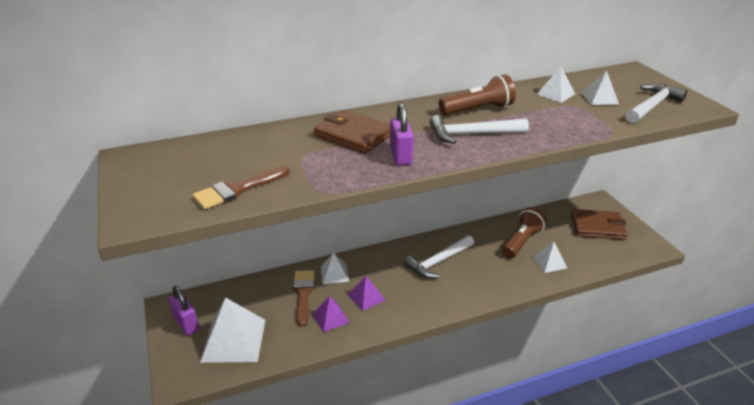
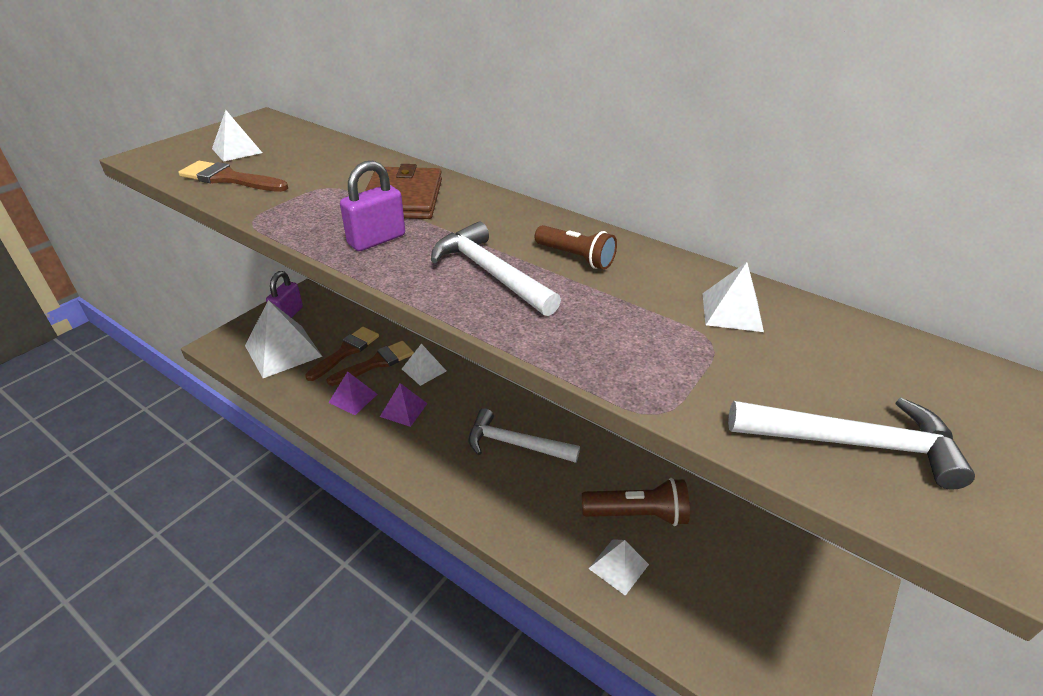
camera: 55 degrees right, 5 degrees up
brown flashlight [439,74,516,115] -> brown flashlight [535,225,617,270], size x0.66
brown wallet [571,209,628,240] -> none
white pyramid [582,70,619,105] -> white pyramid moved to [212,110,262,162]
none -> brown brush [305,327,379,381]

